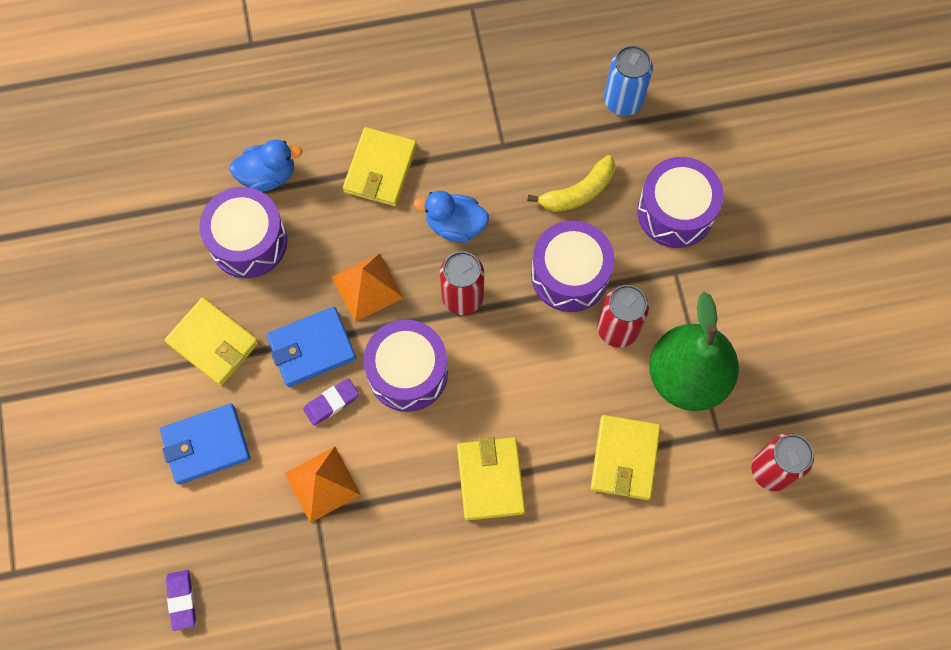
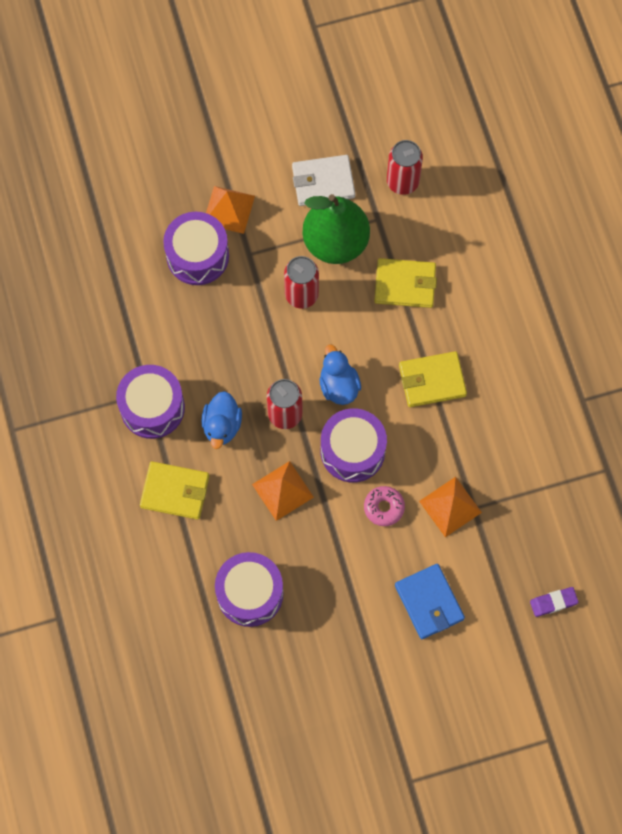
camera: 95 degrees left, 0 degrees up
yellow wallet [165,297,259,386] -> none
blue duck [229,140,303,192] -> blue duck moved to [320,345,361,405]
blue wallet [266,307,356,387] -> none
purple eraser [303,378,359,426] -> pink donut [364,486,405,526]
yellow banana [527,155,615,212] -> none
purple drum [531,220,614,312] -> purple drum moved to [116,365,185,439]
blue can [604,45,653,116] -> none
none -> orange pyramid [206,186,255,234]
none -> white wallet [292,155,355,206]

